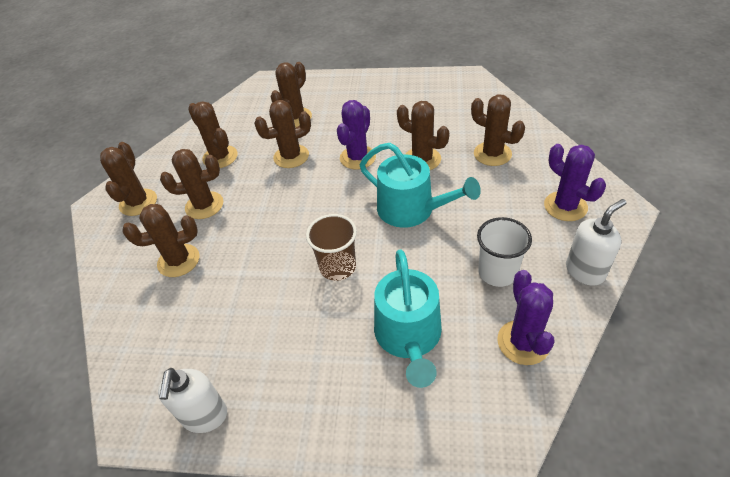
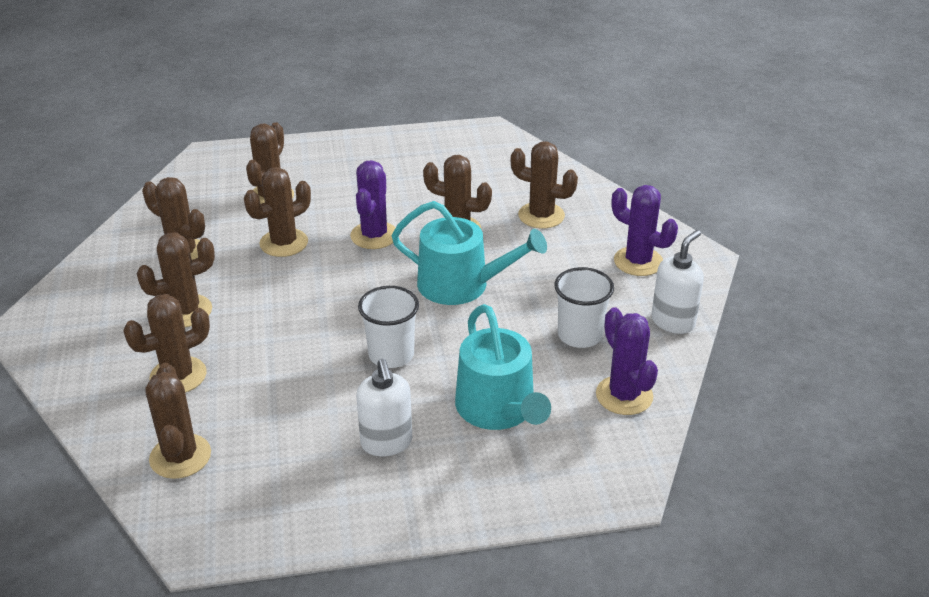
camera: 20 degrees left, 10 degrees down
brown cactus [100,142,157,216] -> brown cactus moved to [145,363,211,479]
white soap dispenser [158,368,227,433] -> white soap dispenser moved to [356,359,412,456]
brown cup [306,214,357,281] -> white cup [358,286,419,368]

